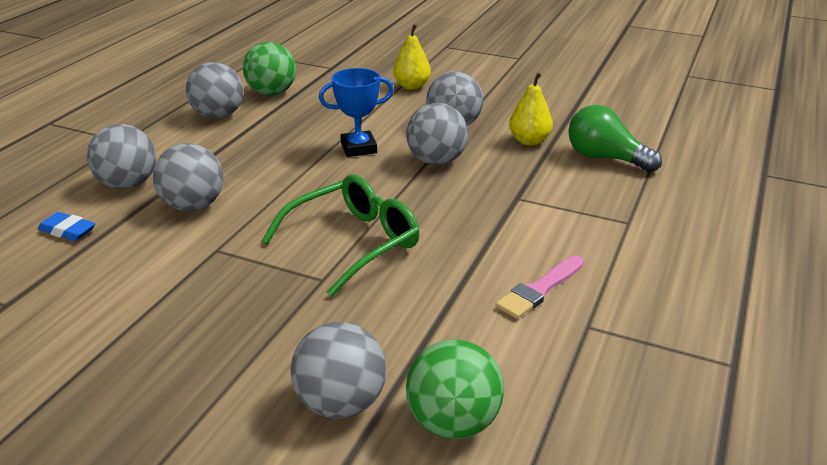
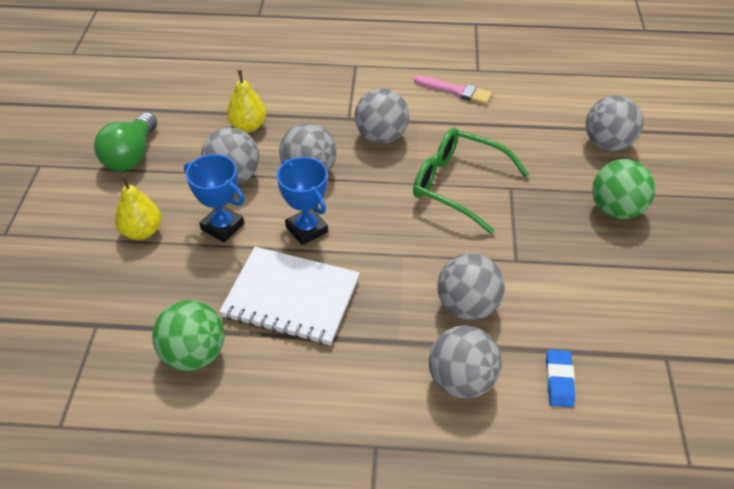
camera: 110 degrees left, 15 degrees up
grey ball [186,62,243,119] -> grey ball moved to [355,88,409,144]
green ball [406,339,504,439] -> green ball moved to [592,159,655,219]
green light bulb [568,105,662,172] -> green light bulb moved to [94,112,157,171]
none -> blue trophy [184,154,245,242]
none -> white notebook [219,247,360,345]

